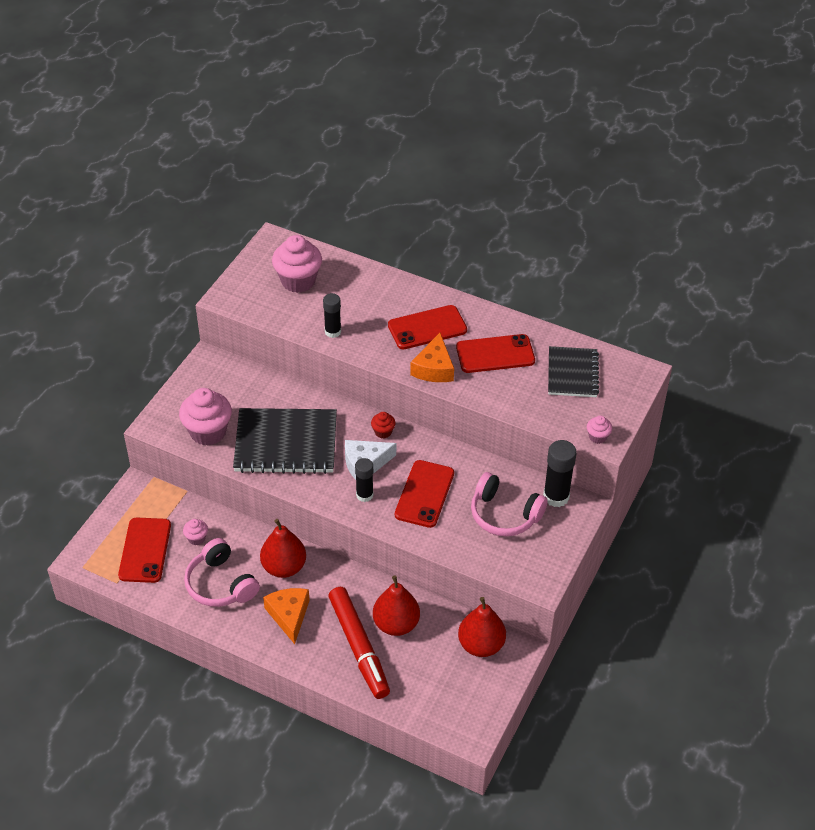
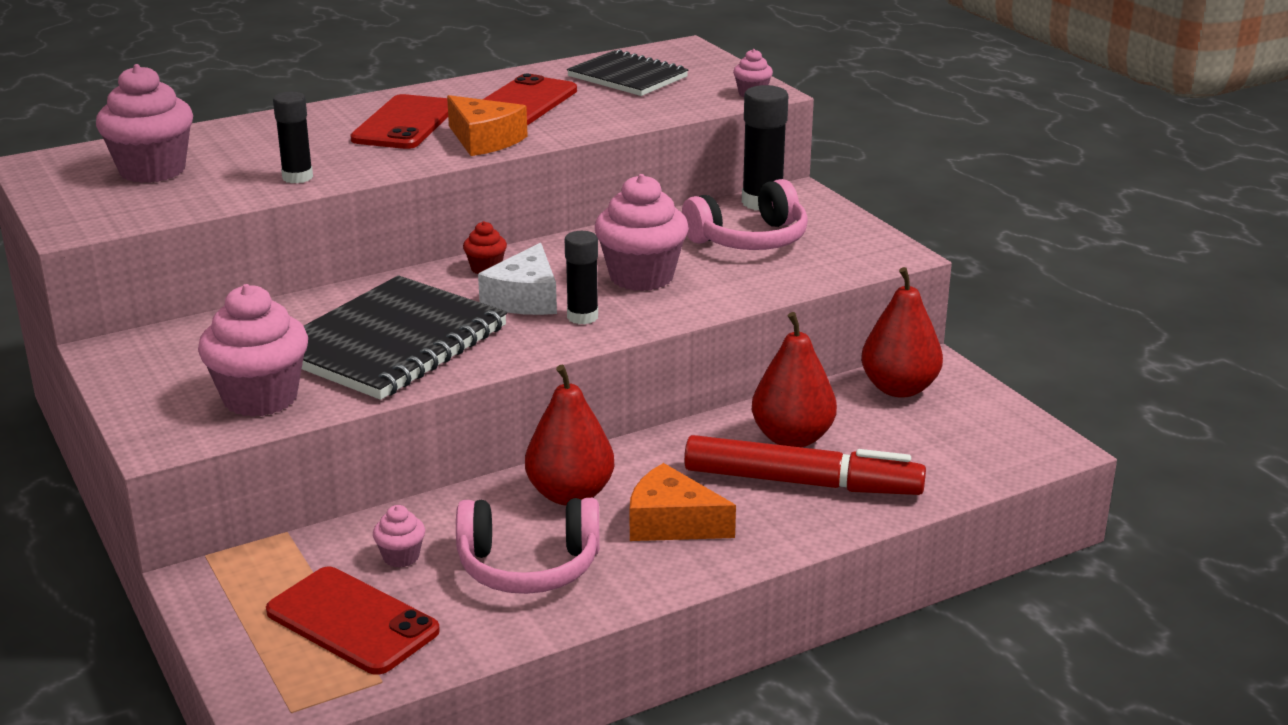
camera: 55 degrees left, 20 degrees down
red phone [395,460,454,528] -> pink cupcake [595,174,689,291]

